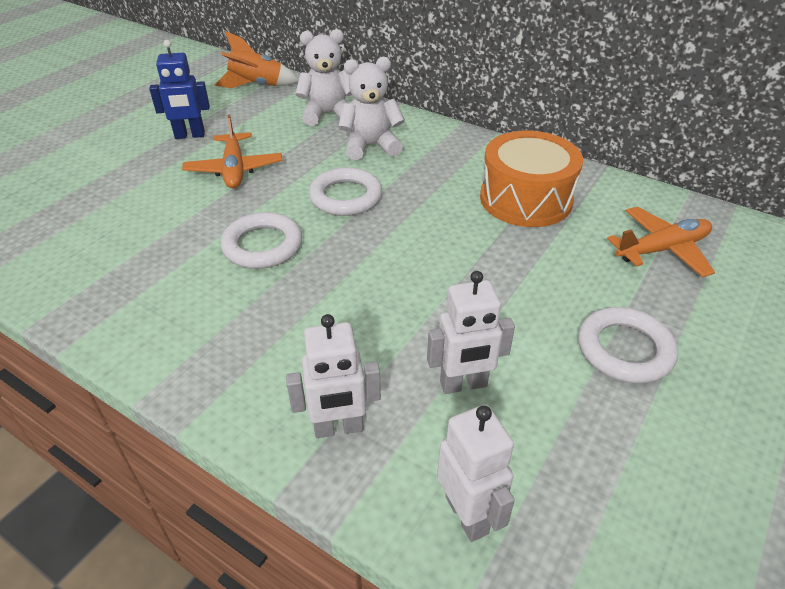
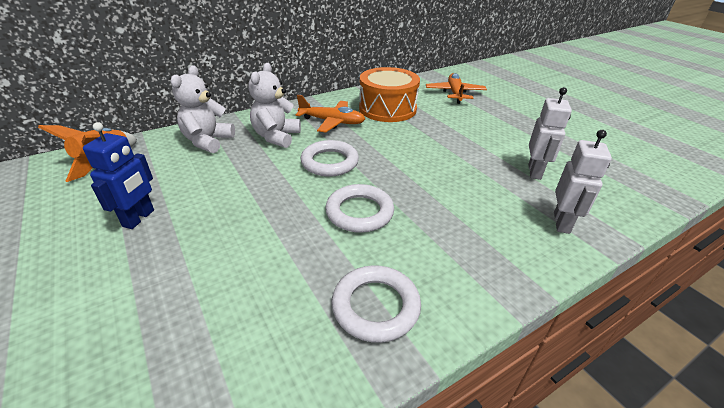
camera: 65 degrees left, 5 degrees down
orange plane [182,115,283,188] -> orange plane moved to [296,95,365,133]
white robot [437,405,515,542] -> none
white ring [578,307,678,384] -> white ring moved to [332,265,421,343]

